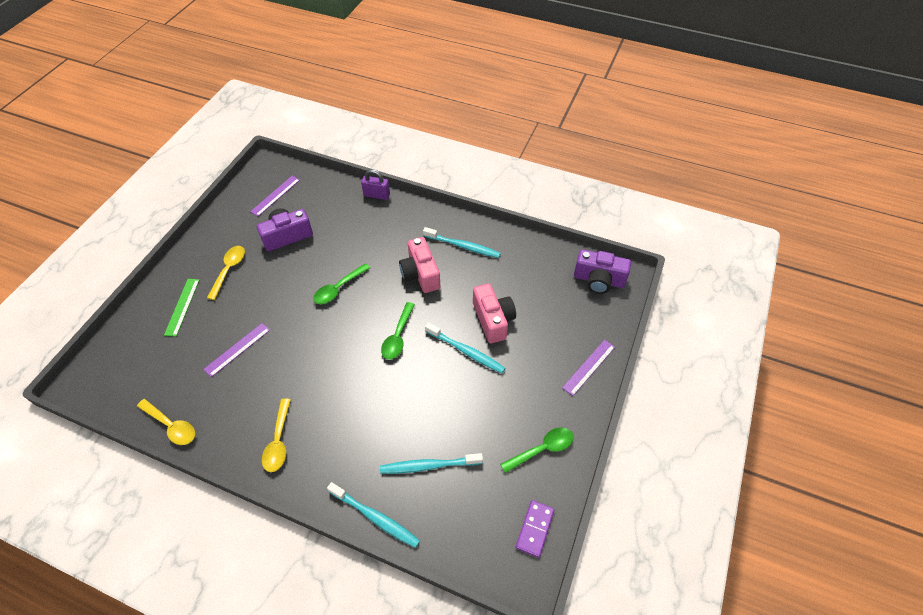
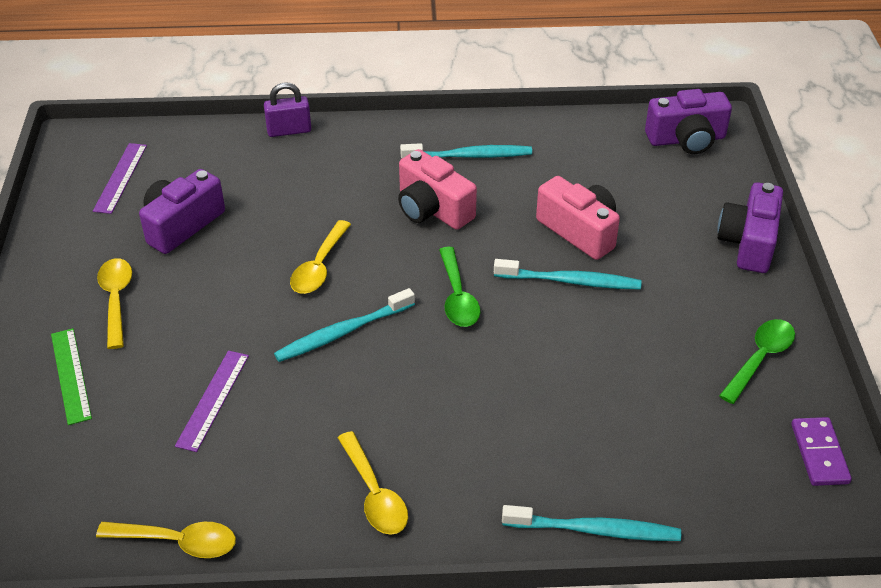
camera: 25 degrees left, 10 degrees down
green spoon [313,263,370,304] -> yellow spoon [290,220,351,294]
turquoise toothbrush [380,453,483,474] -> turquoise toothbrush moved to [274,288,415,362]
purple ruler [562,340,615,396] -> purple camera [717,182,783,273]

